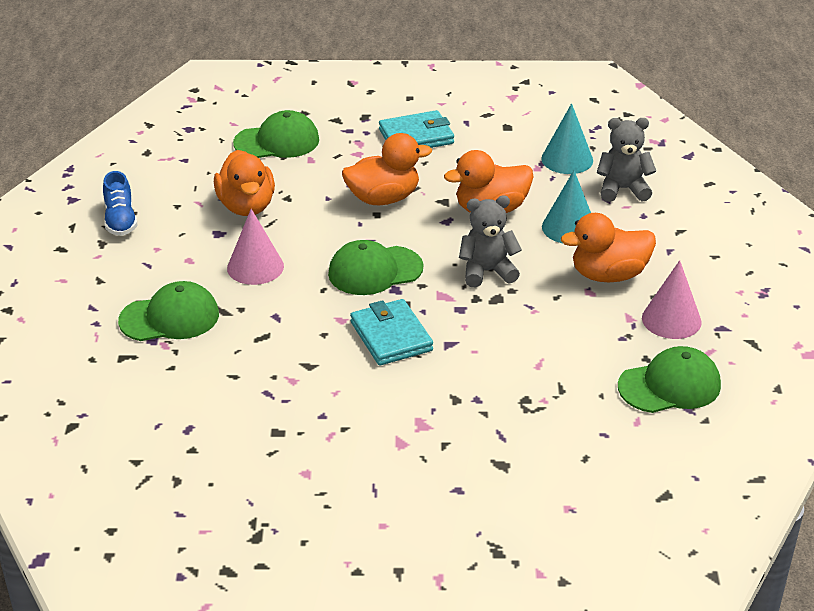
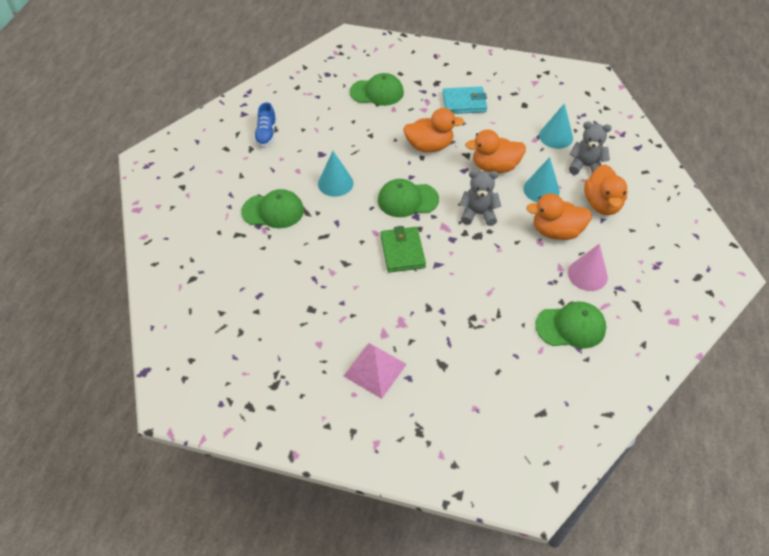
camera: 15 degrees right, 15 degrees up
orange duck [214,150,275,216] -> orange duck moved to [584,164,627,215]
pink cone [227,209,284,285] -> turquoise cone [318,151,353,197]
turquoise wallet [350,299,433,366] -> green wallet [381,226,426,273]
none -> pink pyramid [344,343,407,399]

